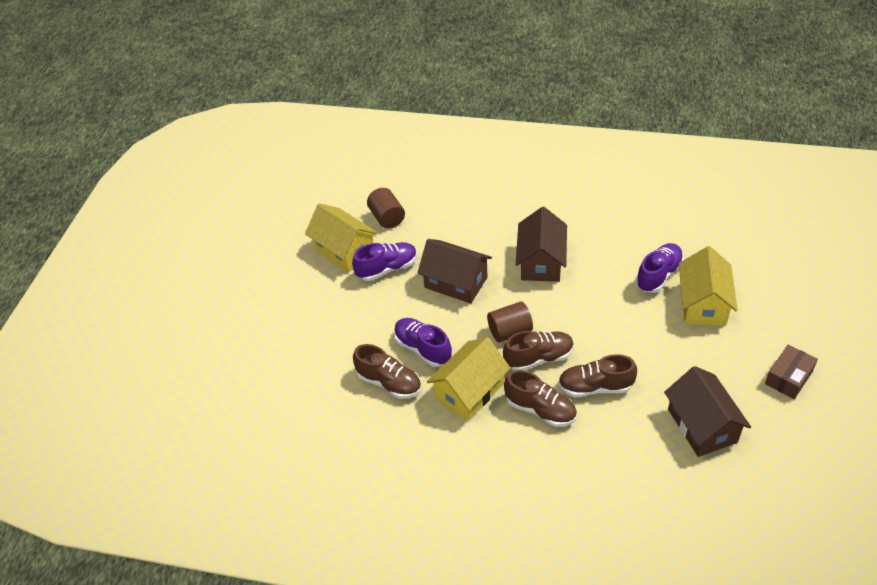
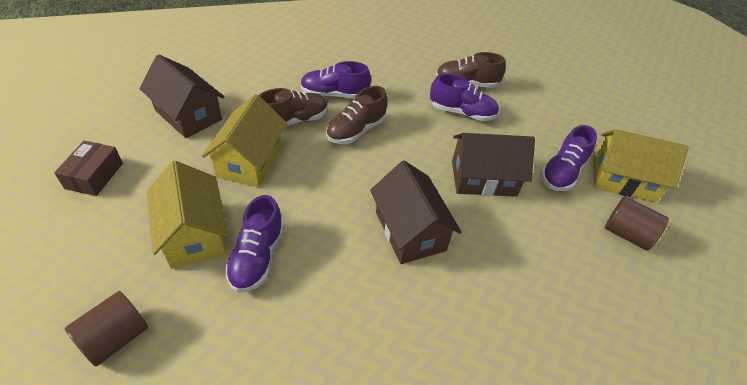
camera: 145 degrees right, 0 degrees up
yellow house [427,337,510,421] -> yellow house moved to [202,94,287,187]
brown cylinder [487,302,533,342] -> brown cylinder moved to [65,291,148,366]
brown shoe [504,370,577,427] -> purple shoe [300,61,371,99]

